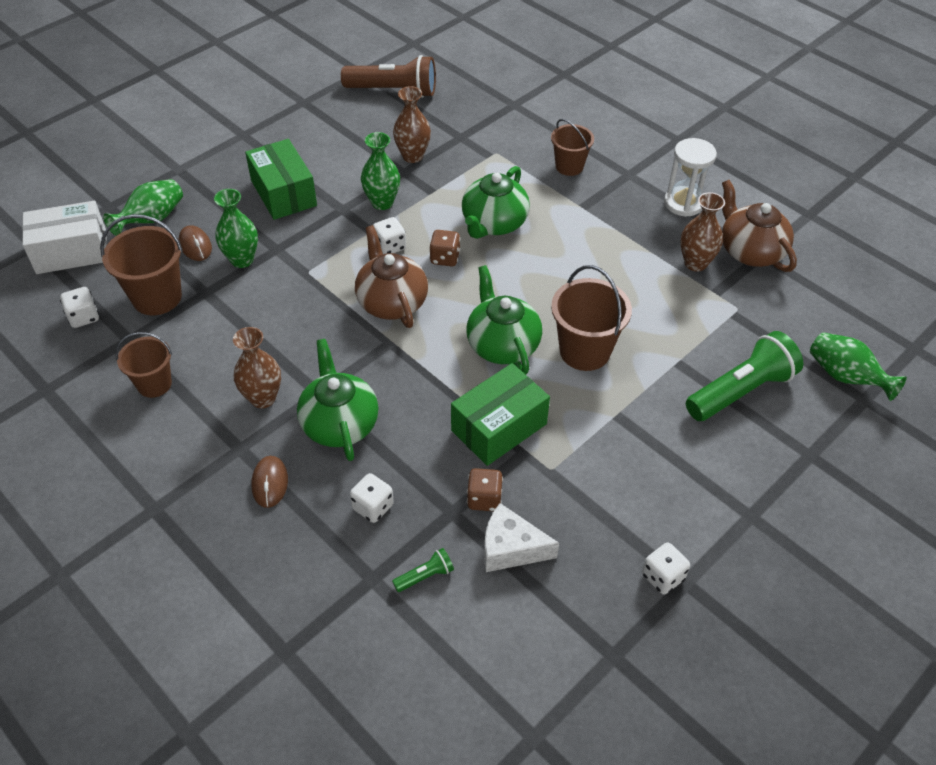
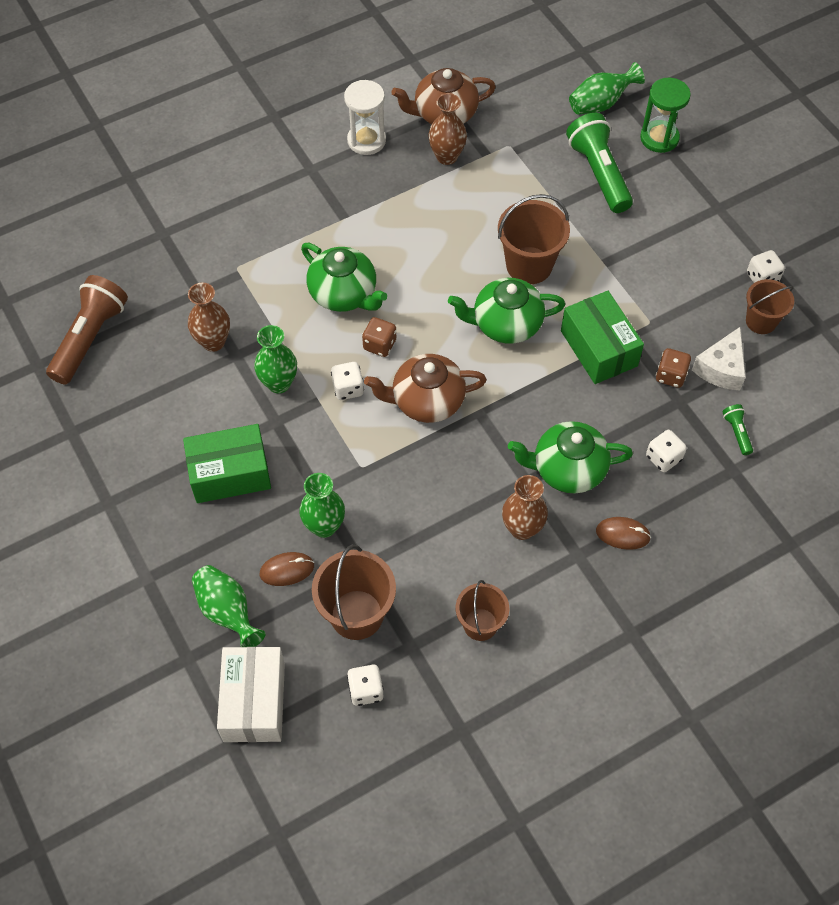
camera: 75 degrees left, 10 degrees up
brown bucket [551,119,594,176] -> brown bucket moved to [746,279,794,334]
none -> green hourglass [640,78,691,153]

